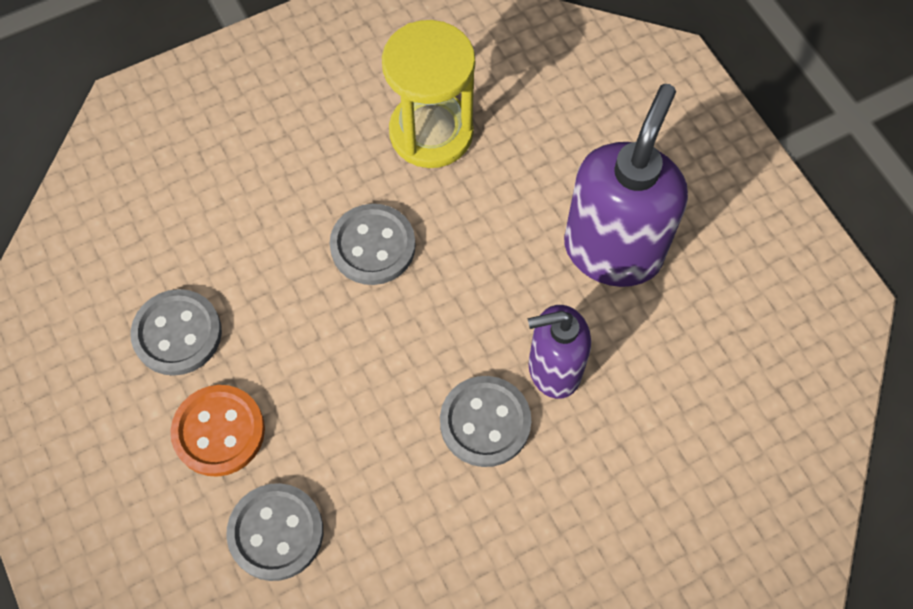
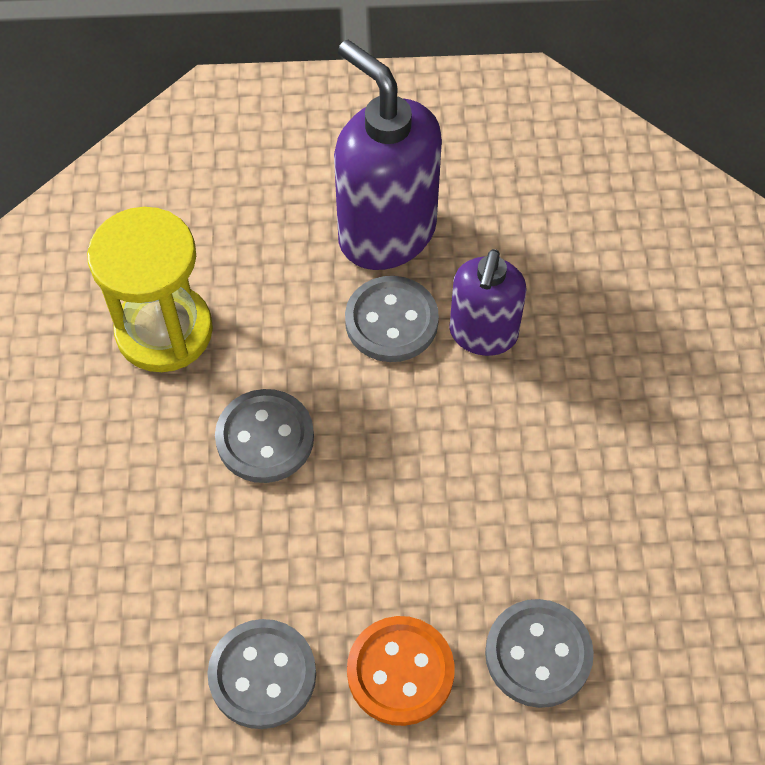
camera: 65 degrees left, 5 degrees down
grey button [440,376,531,467] -> grey button moved to [345,276,439,362]

